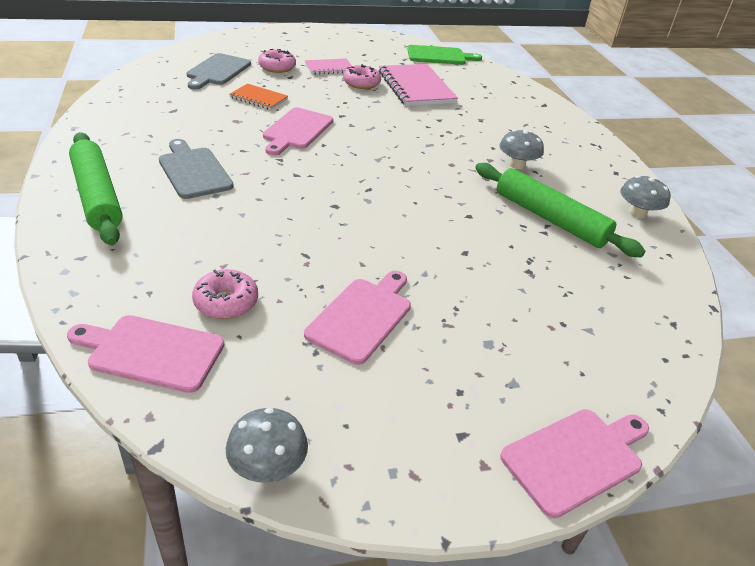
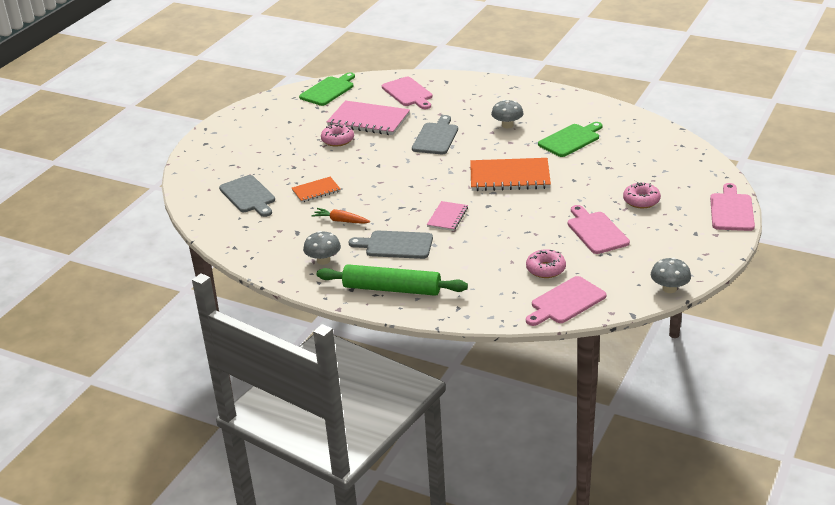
camera: 45 degrees left, 5 degrees down
pink donut [258,49,296,73] -> pink donut moved to [623,182,661,208]
pink cutting board [263,108,333,155] -> pink cutting board moved to [382,77,433,109]
pink notebook [305,59,352,75] -> pink notebook moved to [427,201,468,231]
green rolling pin [475,163,645,257] -> green cutting board [538,122,603,157]
grey mushroom [620,175,671,219] -> grey mushroom moved to [303,231,341,265]
none -> orange carrot [311,208,370,224]
none -> grey cutting board [412,115,458,154]
none -> orange notebook [470,158,551,191]

